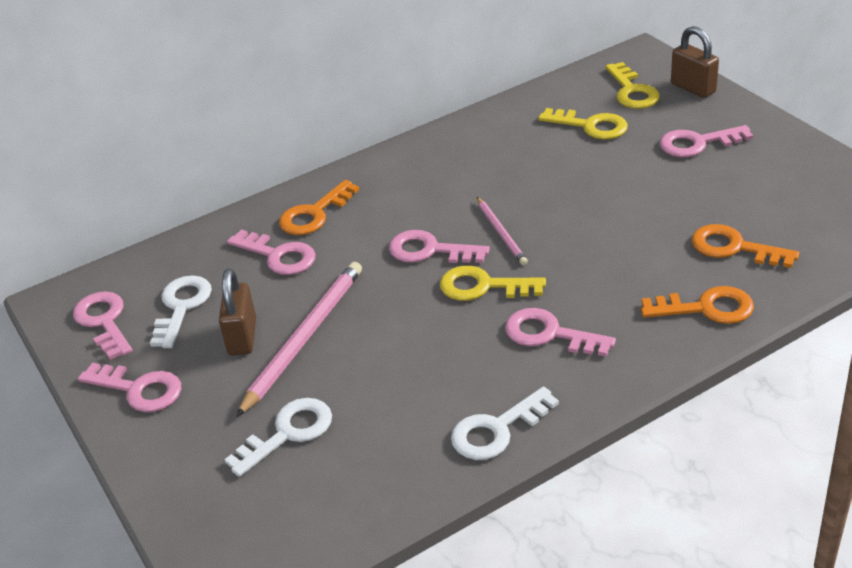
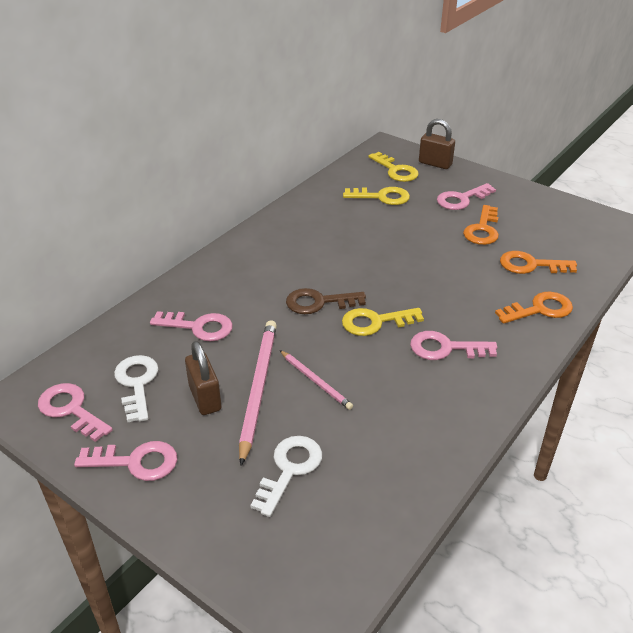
camera: 25 degrees left, 0 degrees up
orange key [279,180,359,235] -> orange key moved to [463,205,499,245]
pink key [389,230,490,263] -> brown key [286,288,366,314]
white key [451,386,559,460] -> none
pink pencil [477,197,528,265] -> pink pencil moved to [280,350,353,410]

